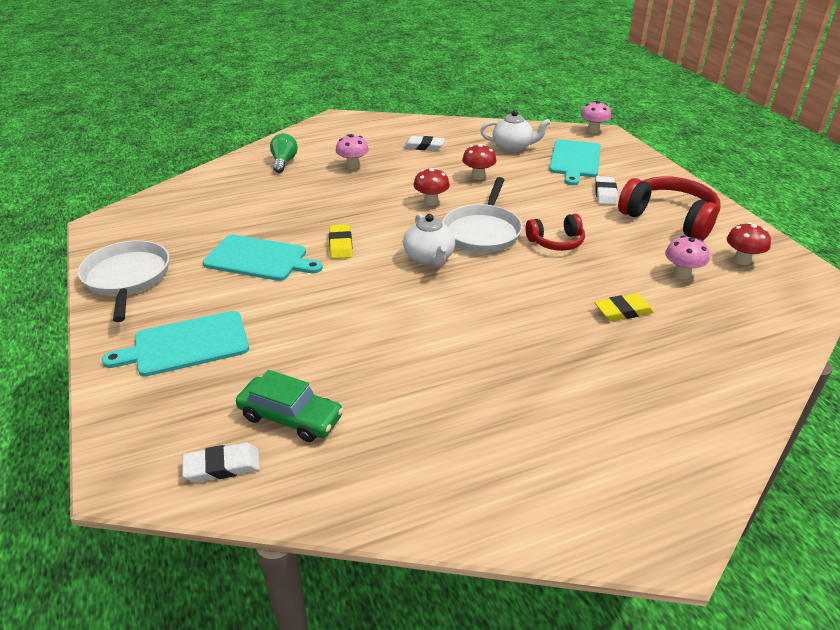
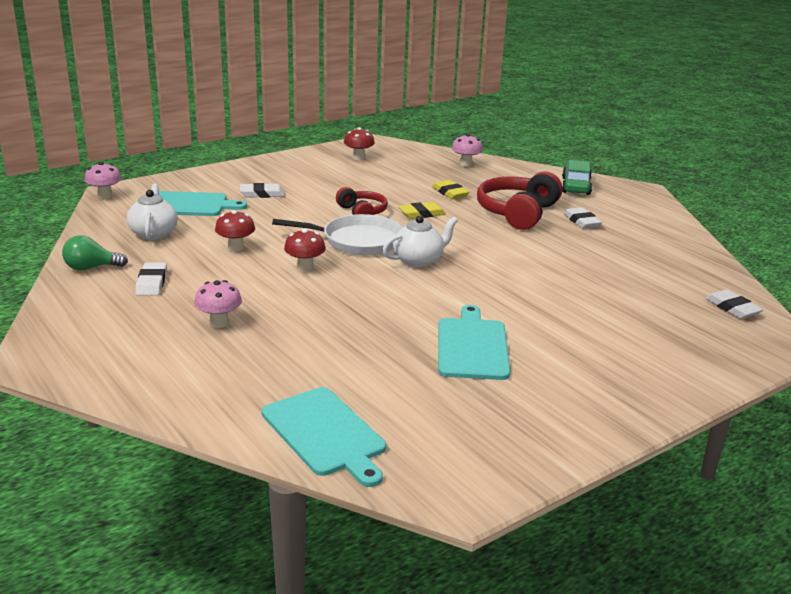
camera: 105 degrees left, 10 degrees down
white pan [78,240,170,322] -> none
turquoise cutting board [102,311,249,377] -> turquoise cutting board moved to [262,387,386,487]
green car [236,370,344,442] -> green car moved to [562,160,592,195]
green light bulb [270,133,298,173] -> green light bulb moved to [62,235,128,271]
yellow eraser [329,224,353,259] -> yellow eraser moved to [398,202,446,219]
red headphones [618,176,721,240] -> red headphones moved to [477,171,562,230]
pink mushroom [665,236,710,279] -> pink mushroom moved to [452,134,483,167]
none -> white eraser [563,207,602,229]

